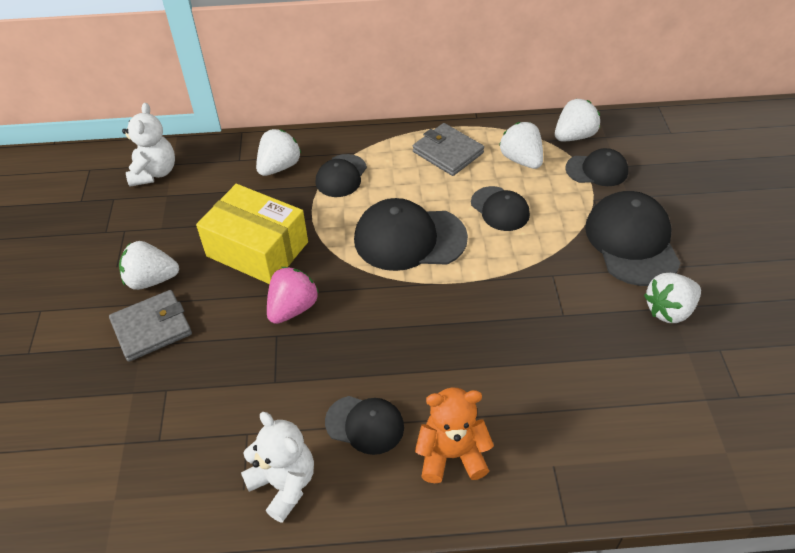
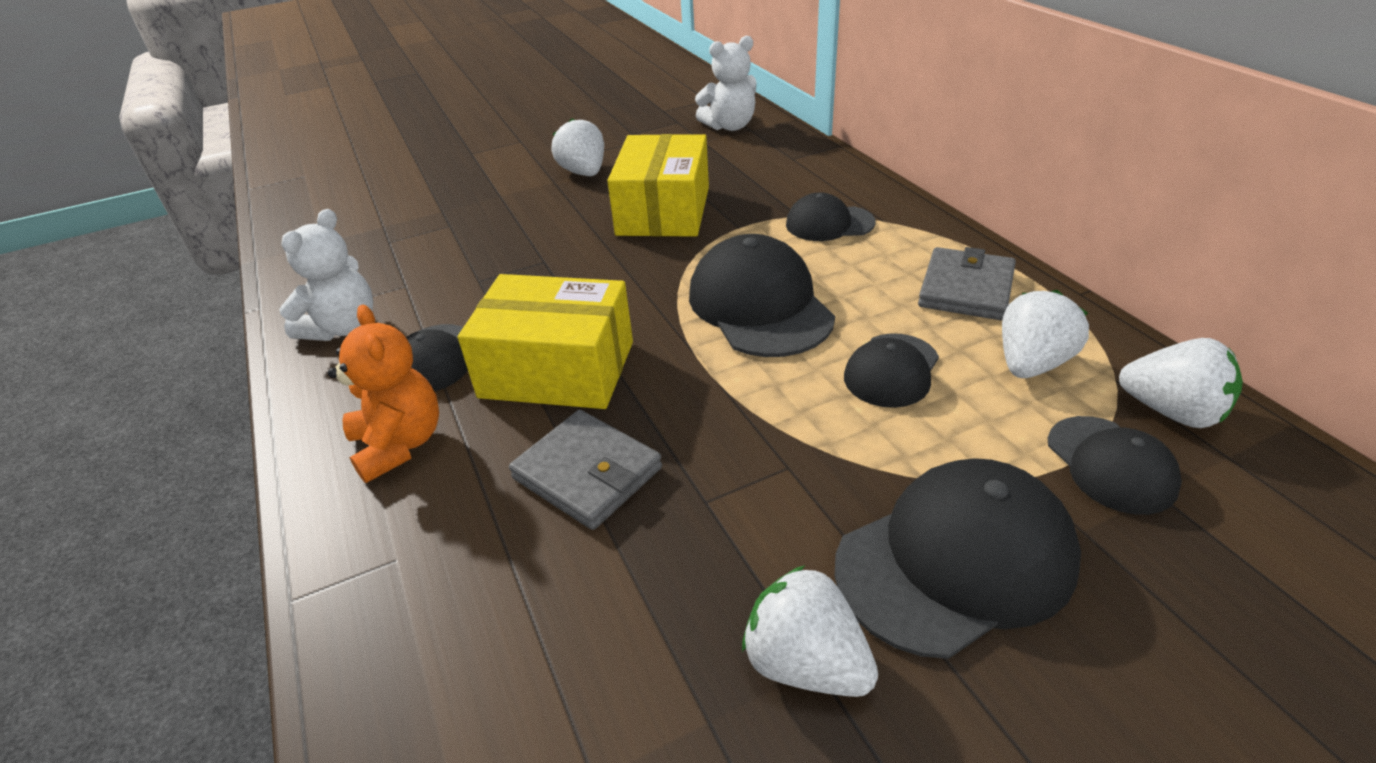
camera: 70 degrees right, 10 degrees down
grey wallet [109,290,192,362] -> grey wallet moved to [509,410,662,530]
white strawberry [256,129,302,176] -> none
pink strawberry [267,267,319,324] -> none
none -> yellow box [458,274,633,409]

